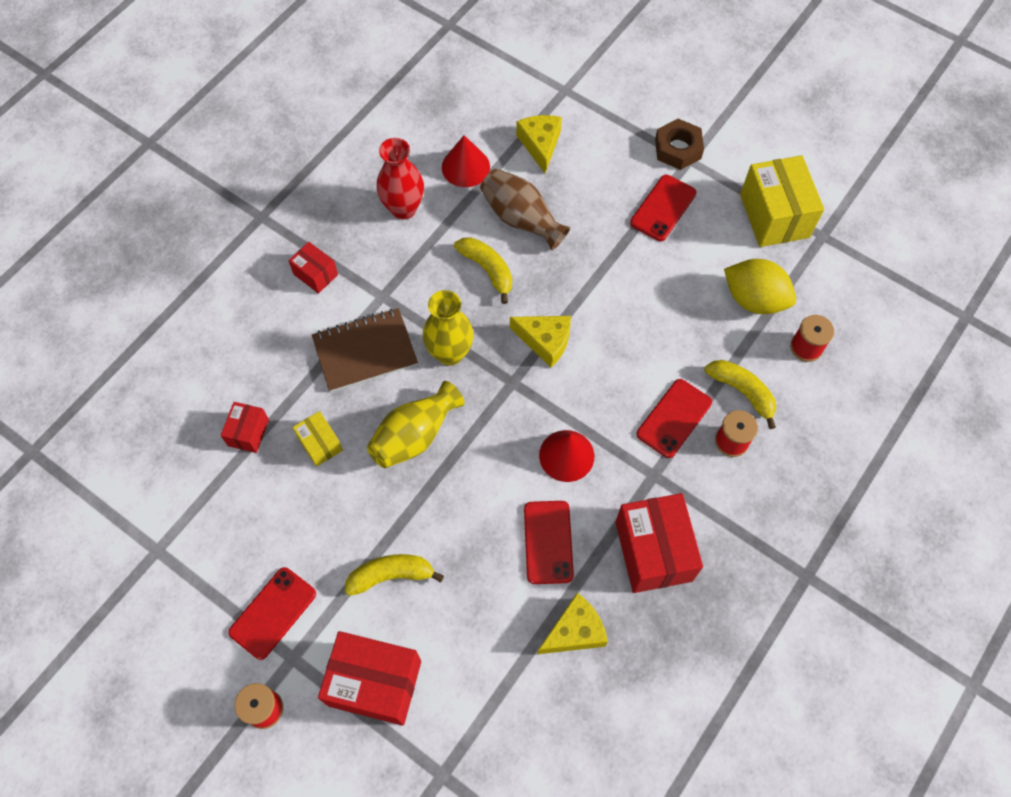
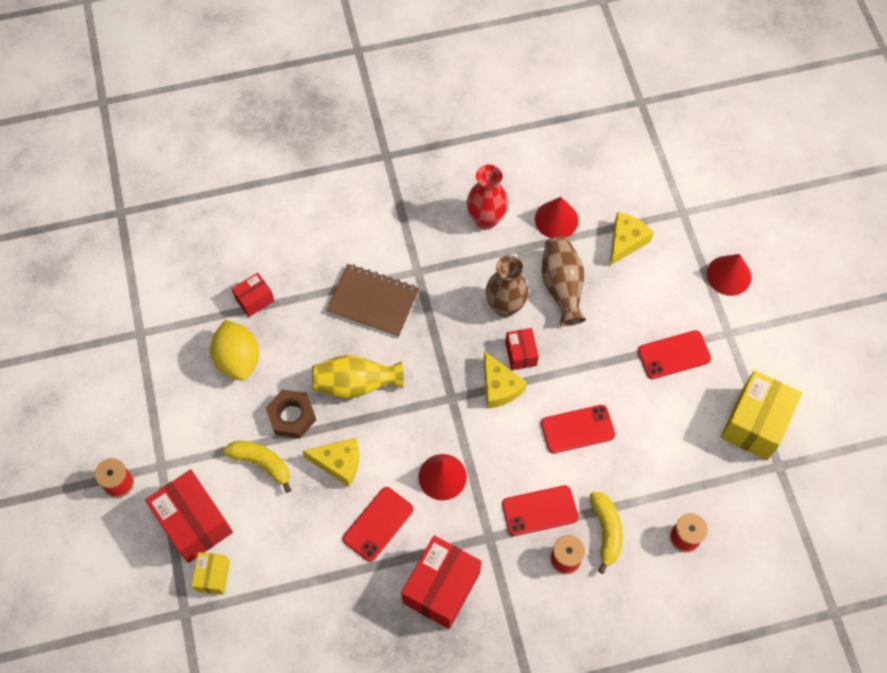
camera: 40 degrees right, 0 degrees up
red phone [228,567,316,660] -> red phone moved to [541,405,615,453]
red box [288,242,338,294] -> red box moved to [505,328,539,370]
yellow box [292,411,343,467] -> yellow box moved to [192,552,230,595]
yellow vase [423,290,474,366] -> none
yellow banana [454,237,512,304] -> brown vase [485,255,529,317]
yellow cheese [538,593,608,654] -> yellow cheese moved to [302,438,359,487]
brown nut [655,119,704,170] -> brown nut moved to [266,389,316,438]
yellow lemon [724,259,796,314] -> yellow lemon moved to [210,320,259,381]
none -> red cone [707,254,752,296]

